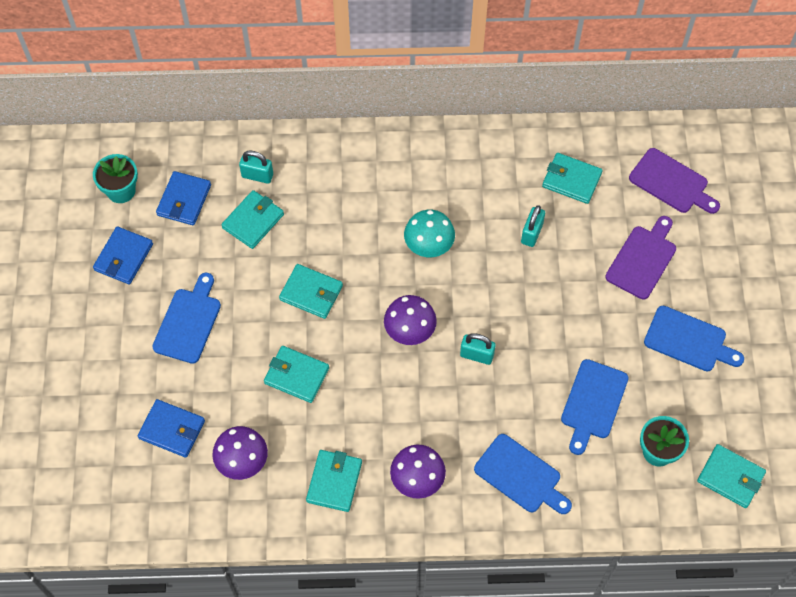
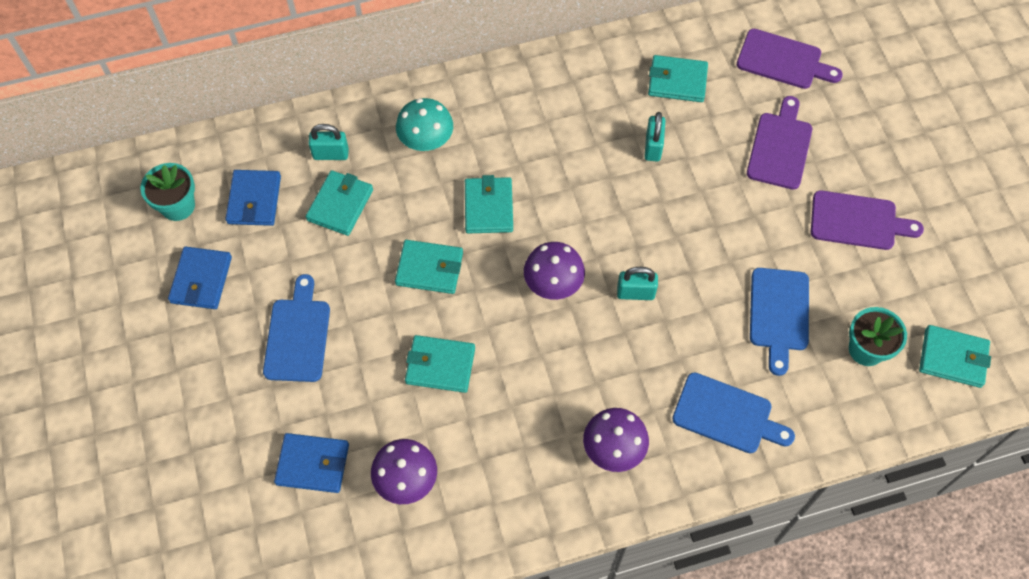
camera: 15 degrees left, 0 degrees up
turquoise wallet [306,450,362,512] -> turquoise wallet moved to [465,175,513,233]
turquoise mushroom [404,210,455,257] -> turquoise mushroom moved to [396,98,453,151]
blue cutting board [644,306,744,371] -> purple cutting board [811,190,924,250]

